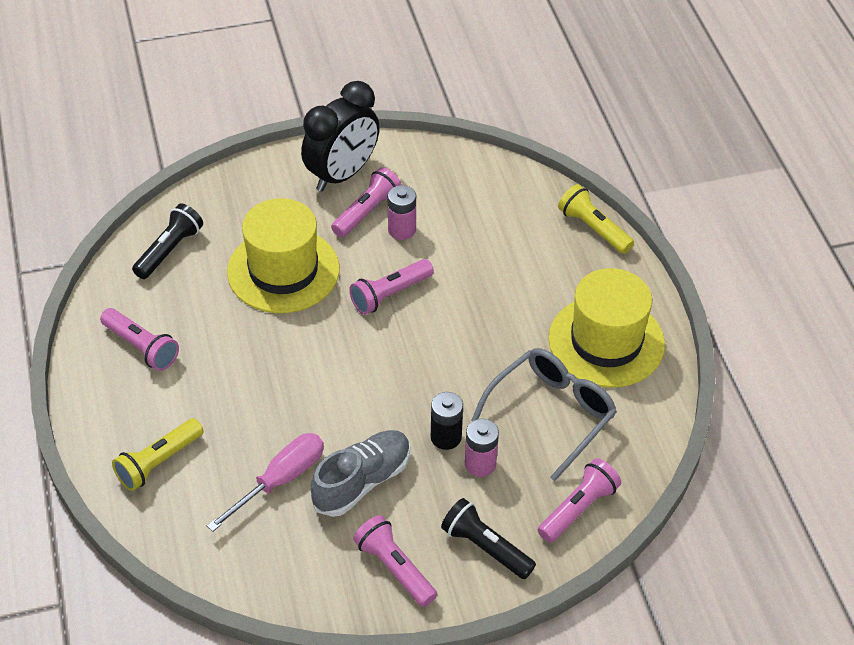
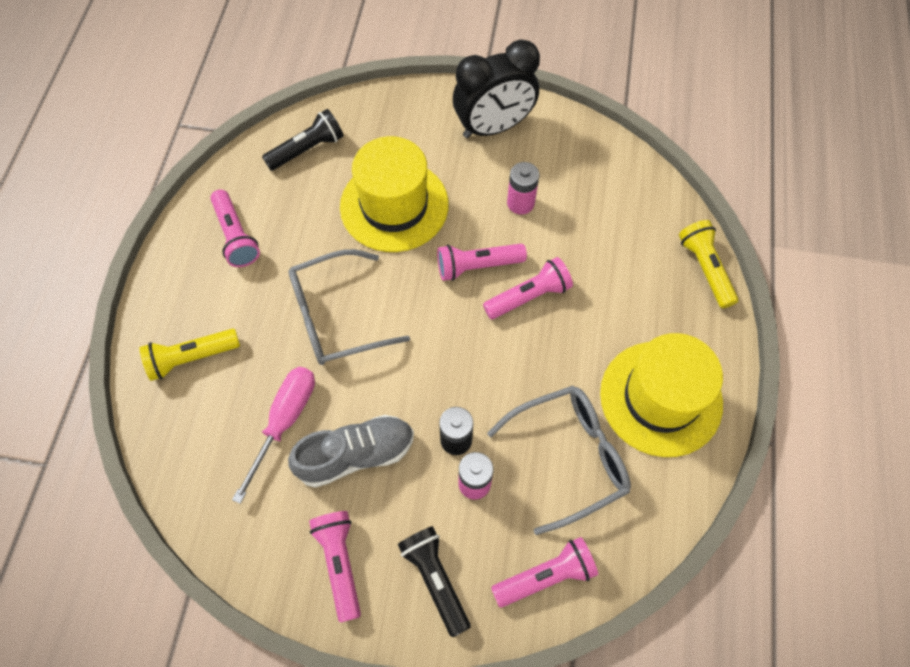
camera: 25 degrees right, 15 degrees up
pink screwdriver [207,433,324,532] -> pink screwdriver turned 45 degrees counterclockwise [232,367,315,504]
pink flashlight [331,167,402,237] -> pink flashlight moved to [483,257,573,319]
none -> grey glasses [288,249,410,365]

